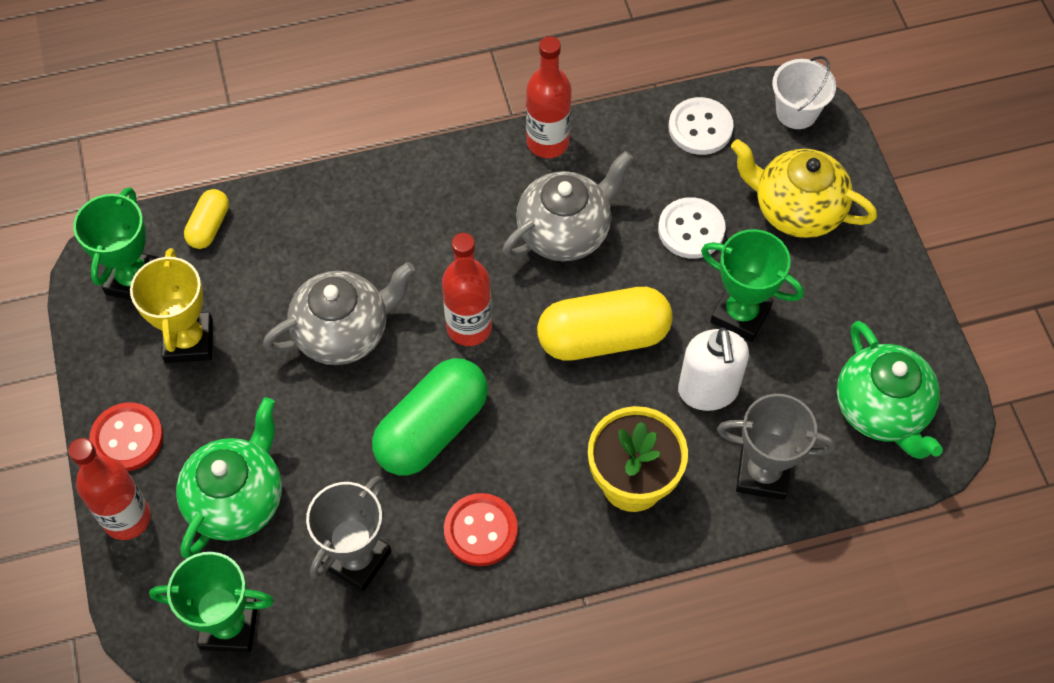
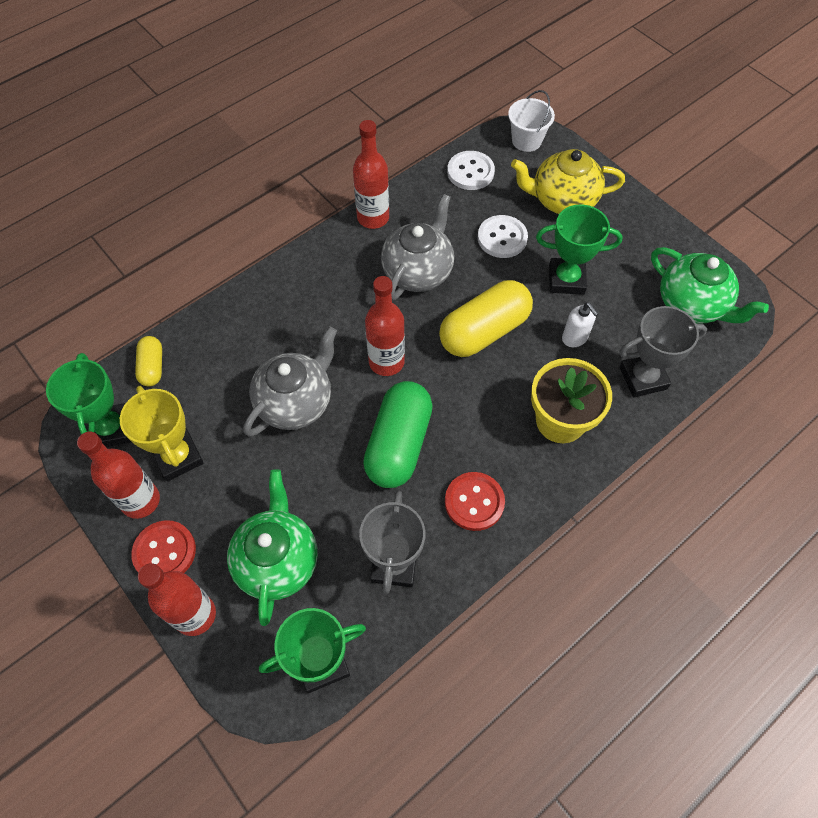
camera: 25 degrees left, 0 degrees up
white soap dispenser [678,328,749,411] -> white soap dispenser [562,302,598,347], size x0.61
none -> red bottle [77,432,160,519]

